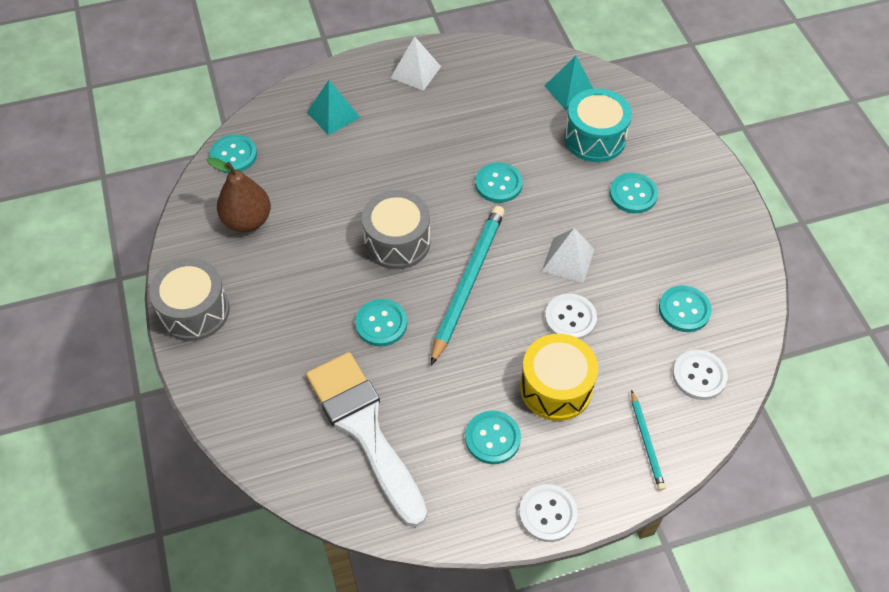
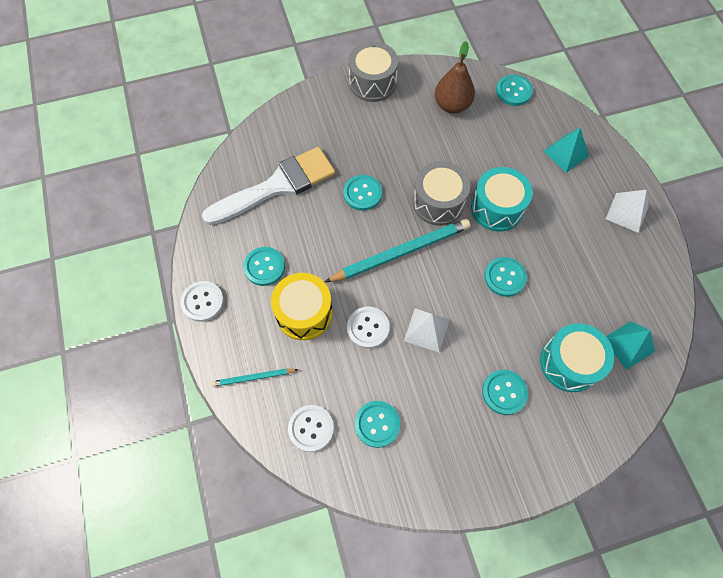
camera: 90 degrees right, 10 degrees up
turquoise pencil [431,206,505,365] -> turquoise pencil turned 45 degrees counterclockwise [325,219,470,282]
none -> turquoise drum [471,167,533,231]

